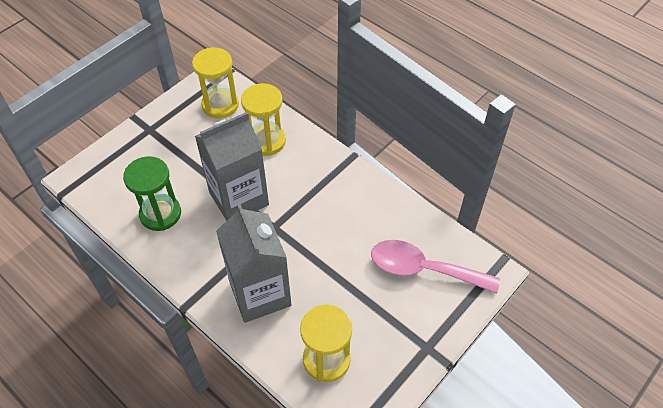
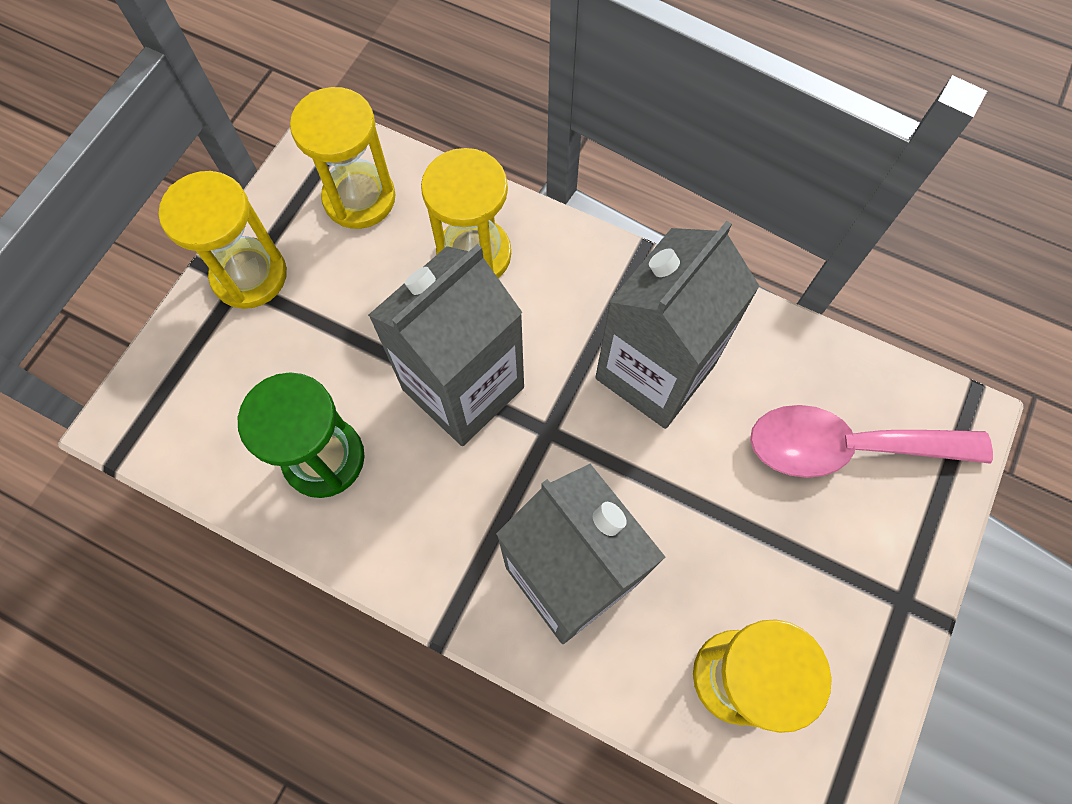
camera: 15 degrees left, 15 degrees up
none -> yellow hourglass [159,171,287,309]
none -> grey carton [595,221,760,429]

